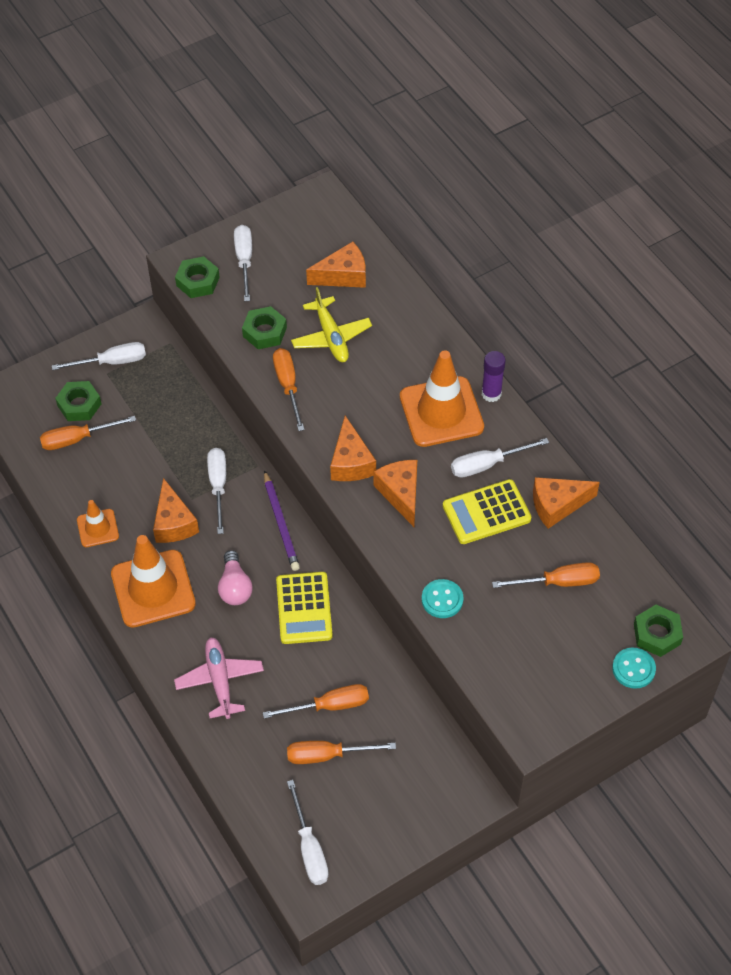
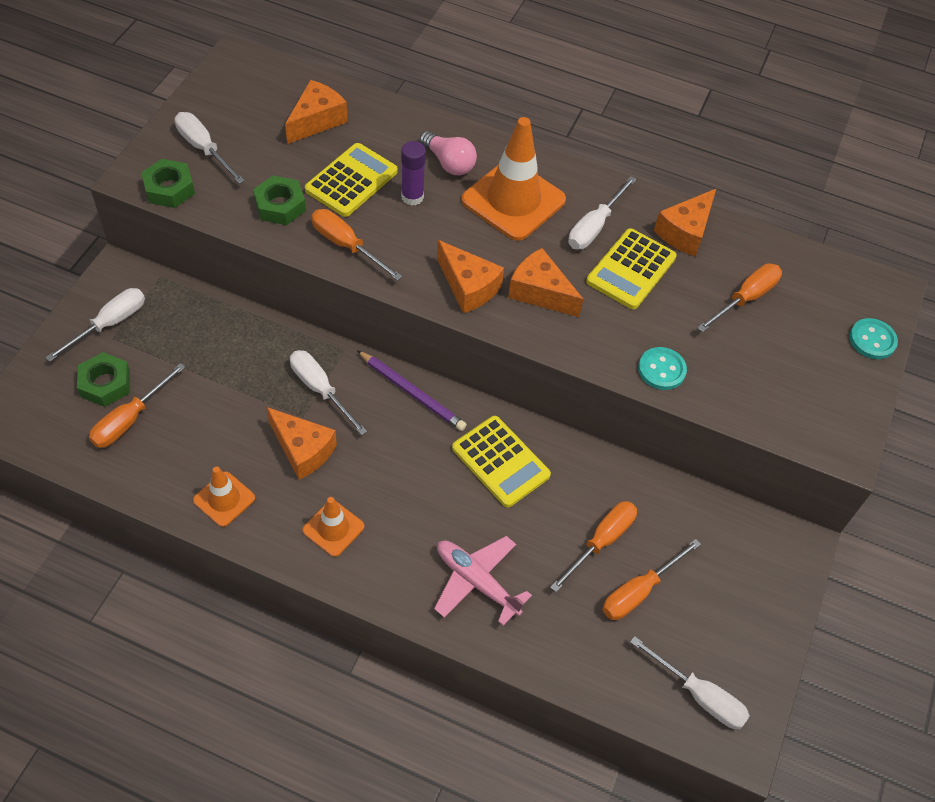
camera: 40 degrees left, 0 degrees up
orange traffic cone [111,535,196,628] -> orange traffic cone [302,497,364,557], size x0.53
pink light bulb [218,550,253,605] -> pink light bulb moved to [420,131,477,175]
yellow plane [291,287,372,362] -> yellow calculator [305,143,398,217]
purple glue stick [482,351,506,402] -> purple glue stick moved to [401,141,426,206]
green nut [634,605,683,657] -> none

